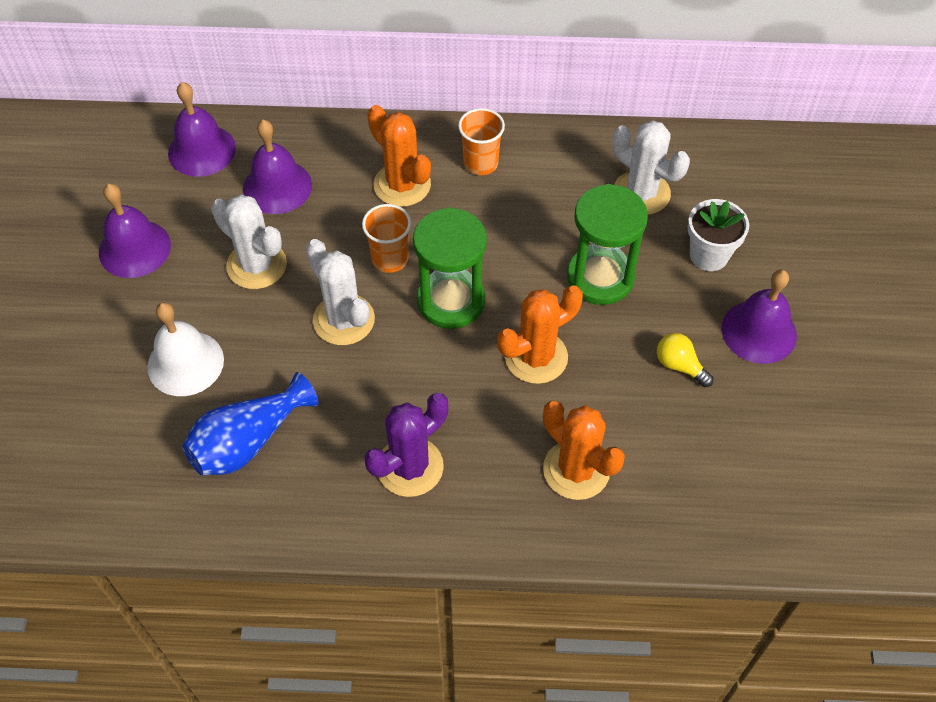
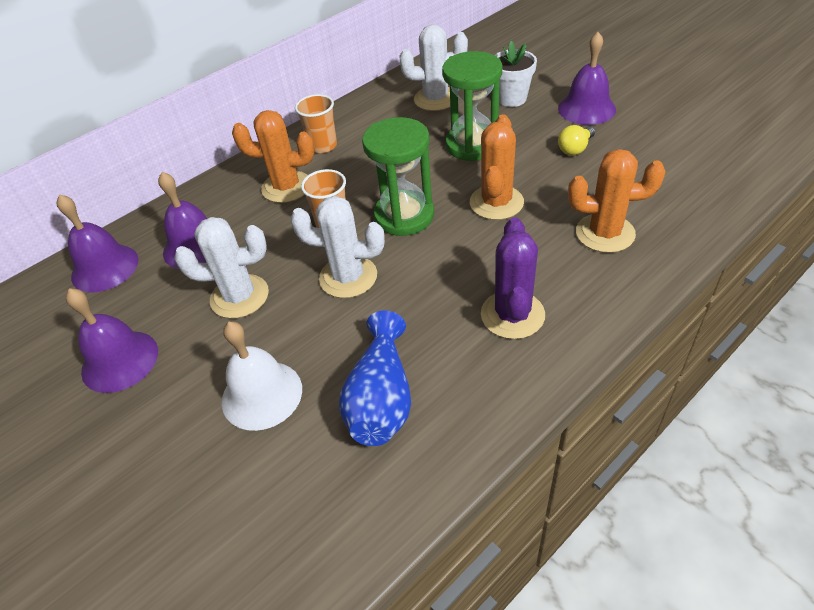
camera: 40 degrees left, 10 degrees down
yellow light bulb [657,333,714,387] -> yellow light bulb turned 45 degrees counterclockwise [558,125,595,155]

